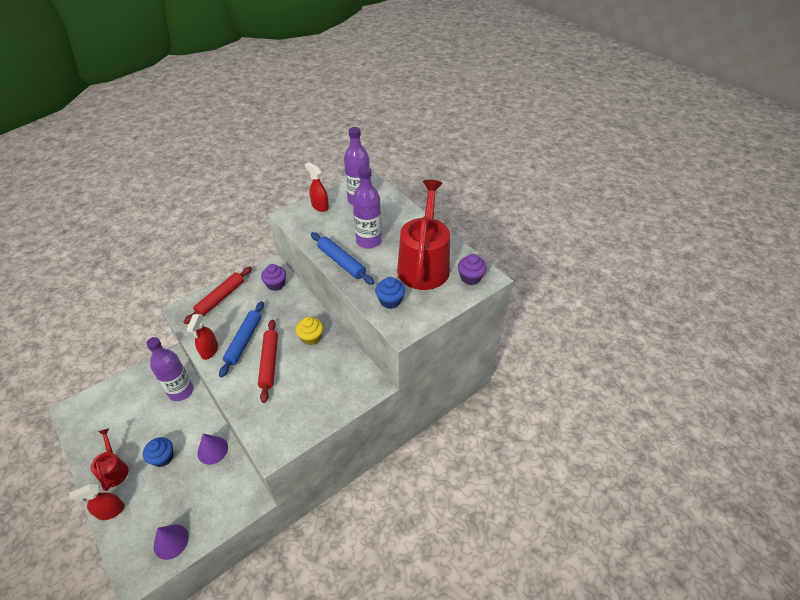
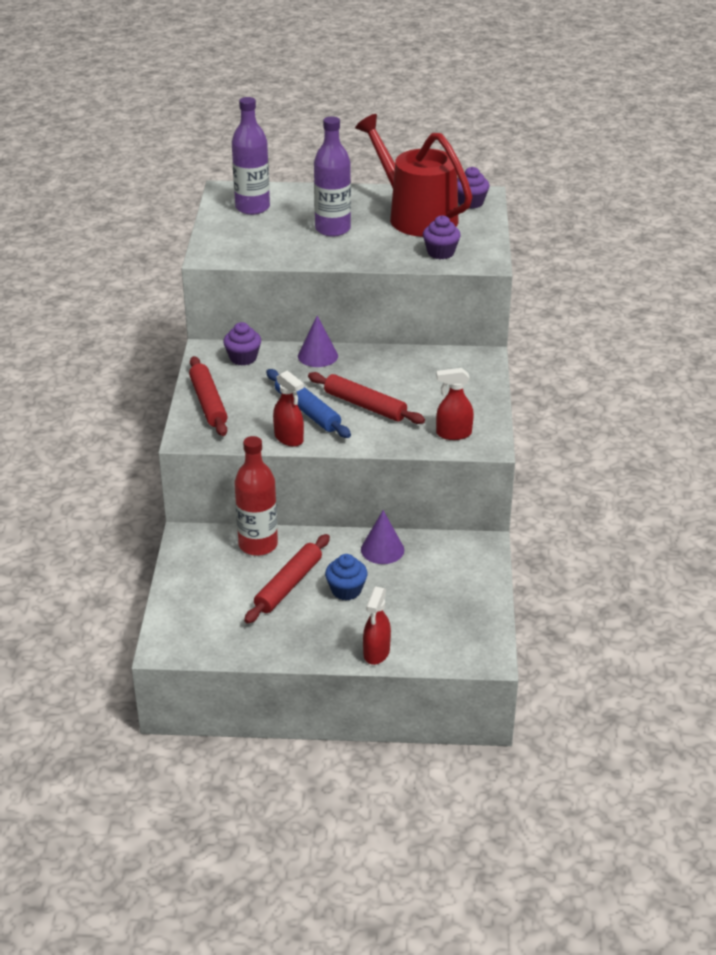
camera: 50 degrees left, 10 degrees down
red watering can [90,428,129,491] -> none
purple bottle [146,337,193,401] -> red bottle [234,436,278,556]
purple cone [154,524,189,560] -> purple cone moved to [298,316,338,367]
yellow cupcake [296,317,323,345] -> none
red spray bottle [305,162,329,212] -> red spray bottle moved to [436,368,474,440]
blue rolling pin [311,232,374,285] -> none
blue cupcake [375,277,405,309] -> purple cupcake [423,215,461,259]
none -> red rolling pin [244,534,330,624]

